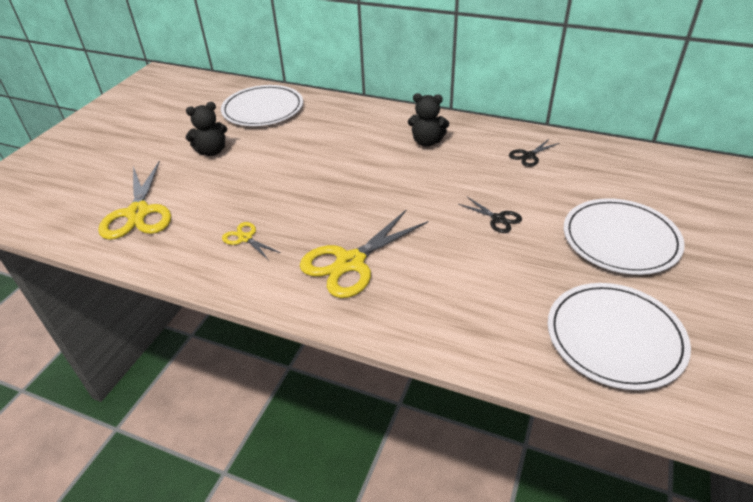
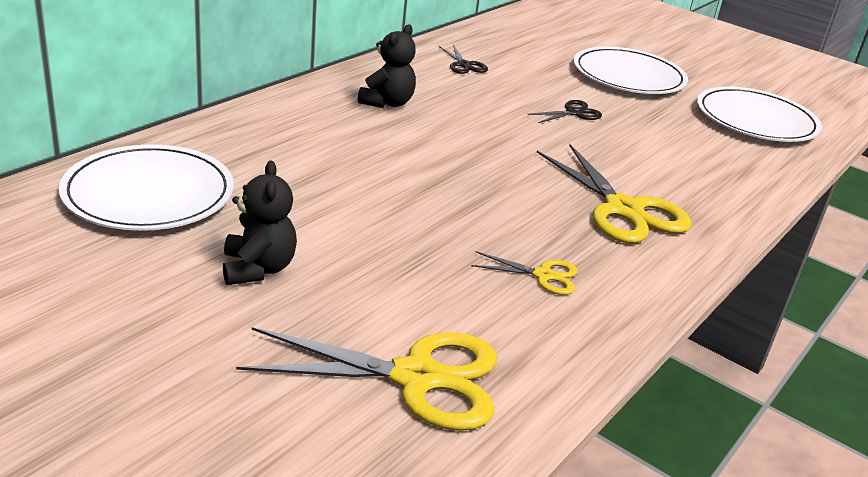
camera: 80 degrees left, 10 degrees down
yellow scissors [222,222,281,260] -> yellow scissors turned 135 degrees counterclockwise [471,251,578,295]

